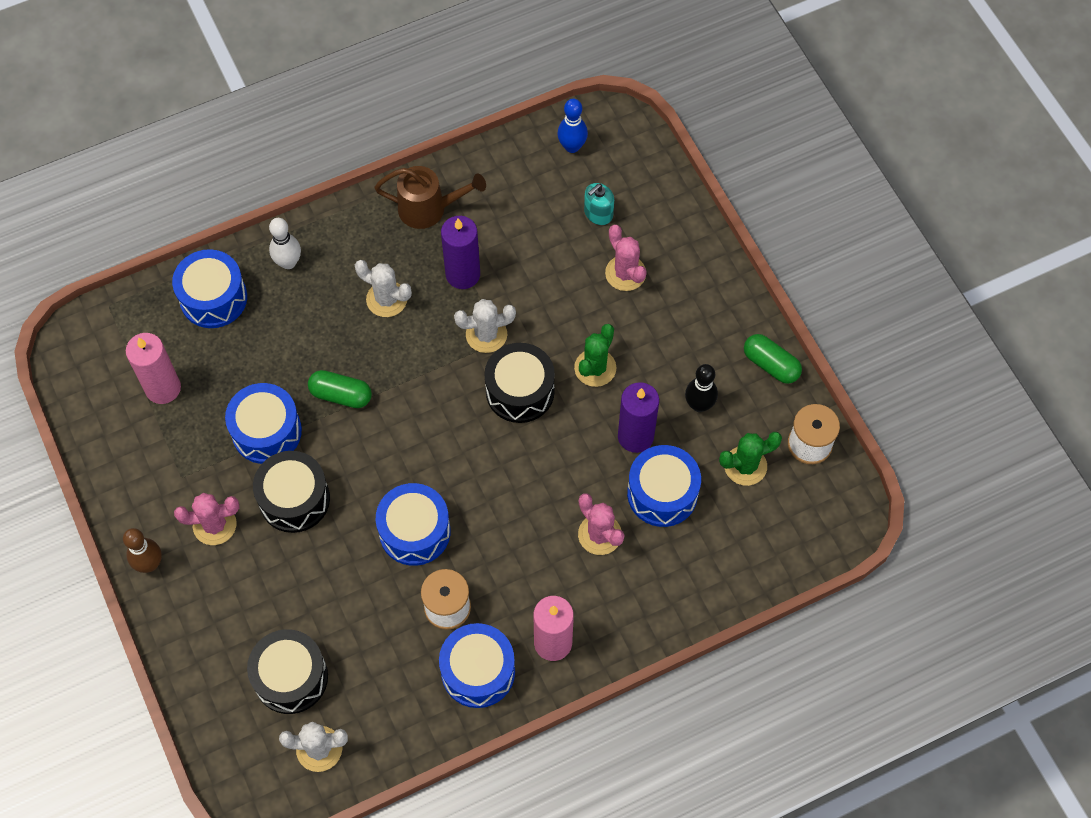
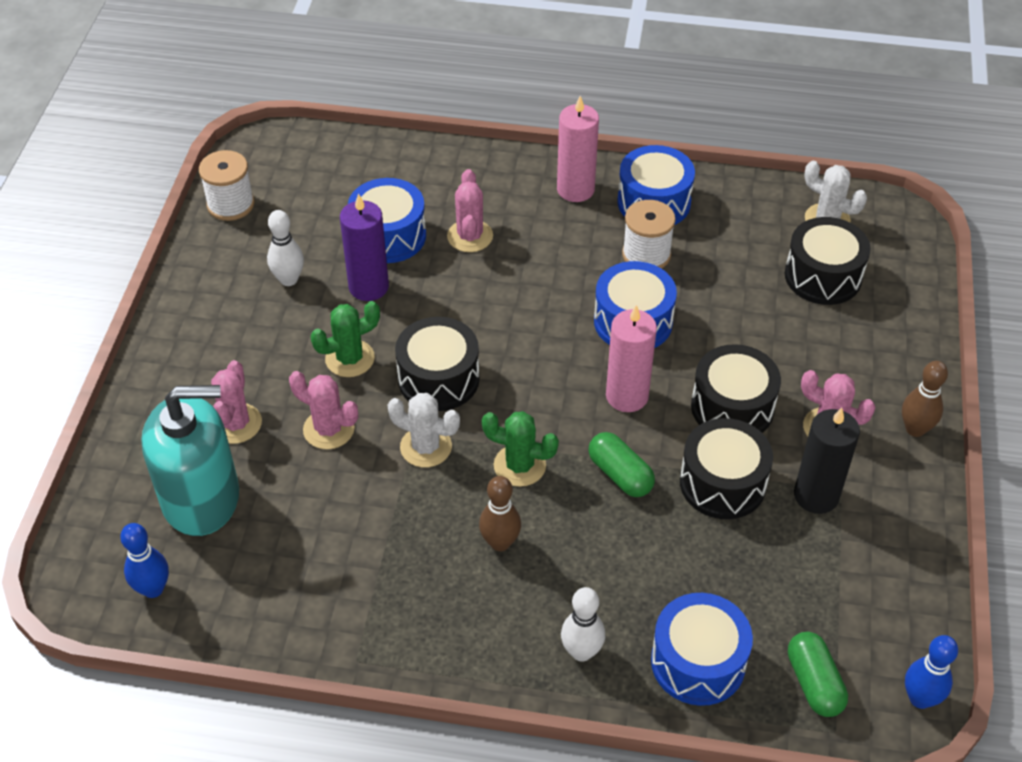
camera: 145 degrees left, 15 degrees down
pink candle [126,333,181,404] -> pink candle moved to [606,305,657,412]
blue drum [225,383,302,464] -> black drum [680,418,773,519]
white cactus [355,260,412,317] -> brown bowling pin [479,476,521,551]
brown watering can [375,166,486,229] -> none
purple candle [441,216,480,289] -> none
turquoise soap dispenser [584,183,614,225] -> turquoise soap dispenser [141,385,239,536], size x2.30
black bowling pin [685,364,718,412] -> white bowling pin [267,210,304,286]
green cactus [719,432,782,486] -> green cactus moved to [482,411,559,487]
green capsule [744,334,802,384] -> green capsule moved to [788,632,848,717]
none -> pink cactus [289,371,358,449]
none -> black candle [794,407,860,514]
none -> blue bowling pin [905,635,958,709]

